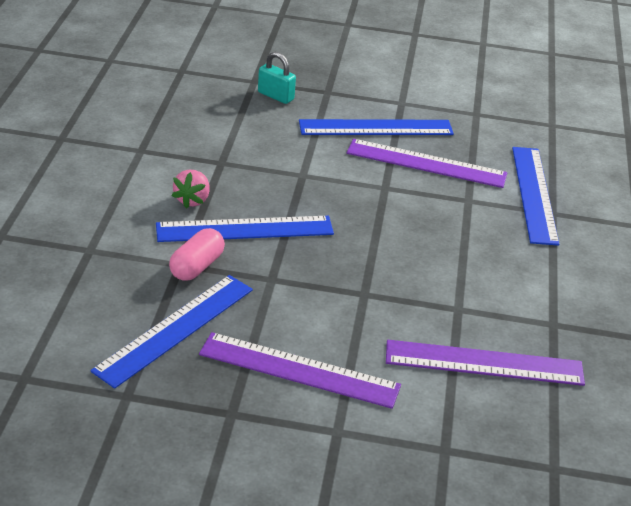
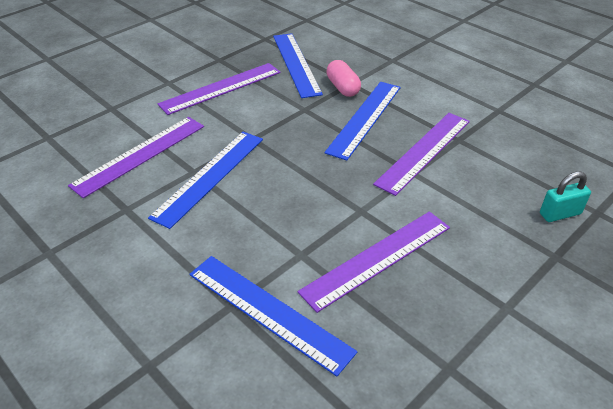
camera: 130 degrees right, 5 degrees up
pink strawberry [172,170,210,209] -> none
blue ruler [299,119,454,135] -> blue ruler moved to [148,132,263,229]
none -> purple ruler [373,113,470,196]

